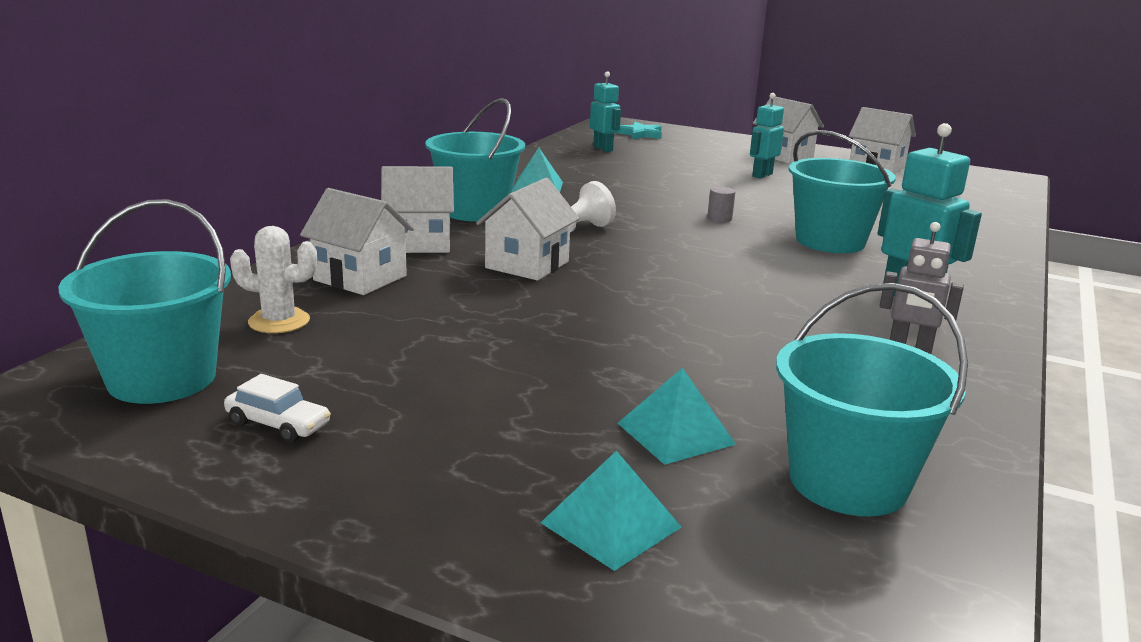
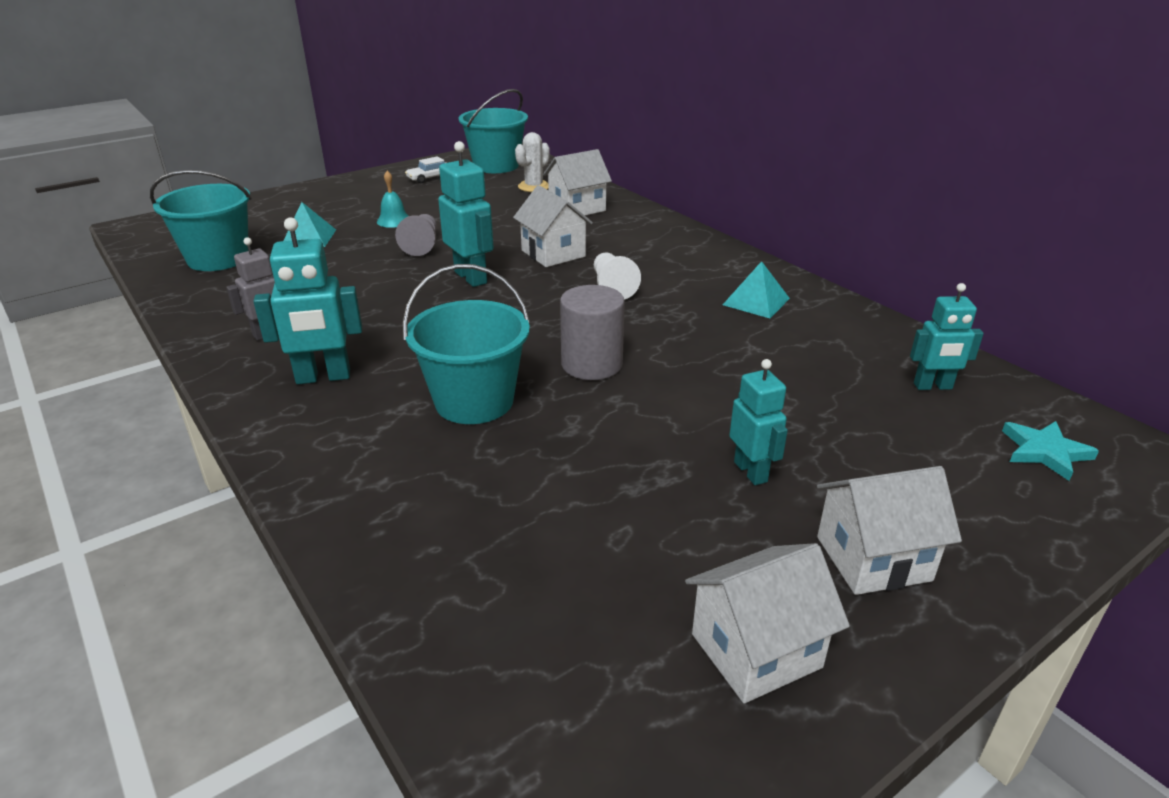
camera: 120 degrees right, 10 degrees up
white house [381,166,454,253] -> none
turquoise bucket [425,98,525,222] -> none
turquoise pyramid [541,451,681,571] -> none
grey cylinder [707,187,735,222] -> grey cylinder [560,285,625,380], size x2.17
none -> turquoise bell [377,171,408,228]
none -> grey pawn [395,214,437,256]
none -> turquoise robot [438,141,494,287]

